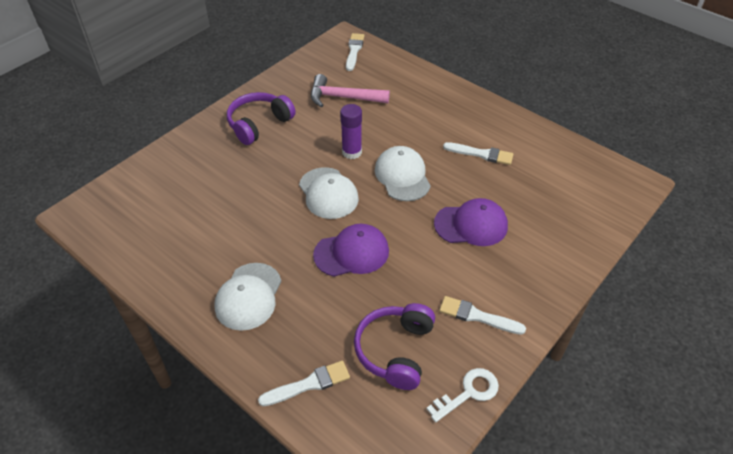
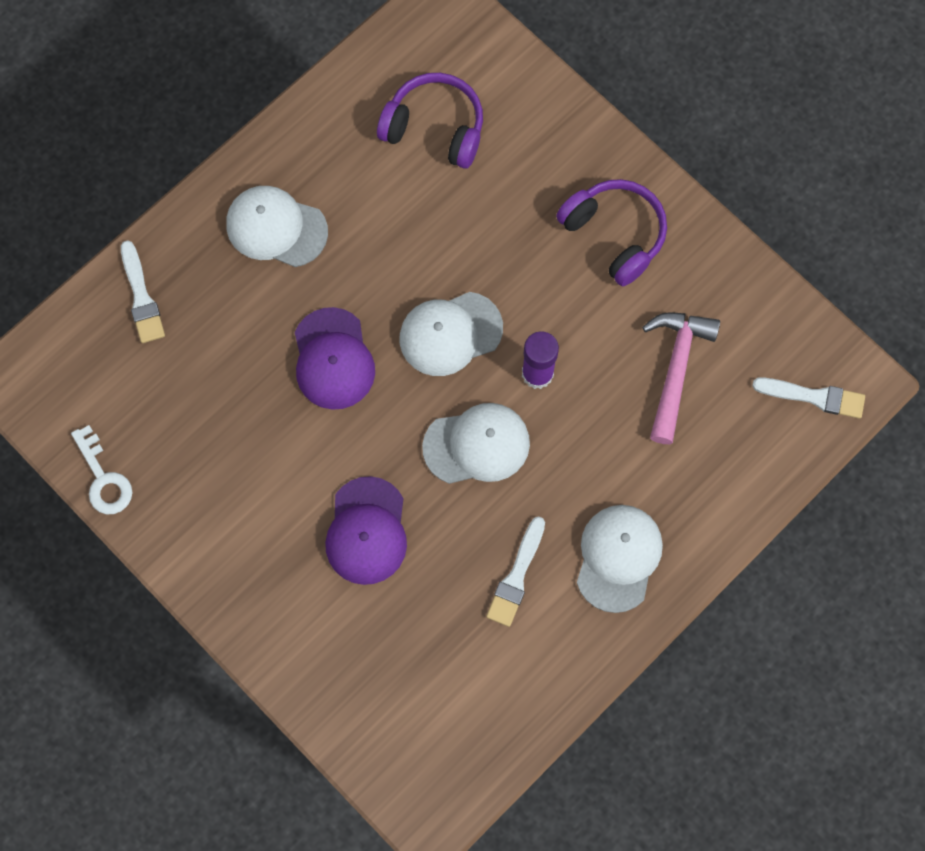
camera: 95 degrees right, 25 degrees up
purple headphones [354,303,435,390] -> purple headphones moved to [377,73,483,169]
white brush [439,296,526,335] -> none
none -> white cap [577,505,663,613]

